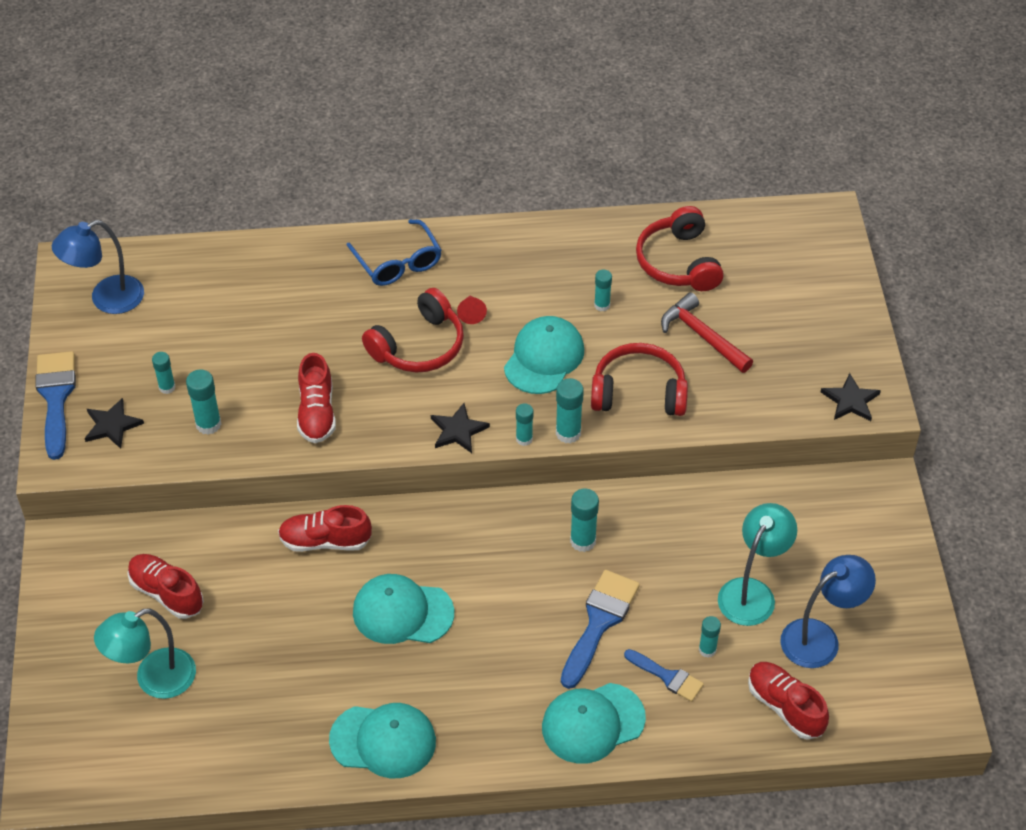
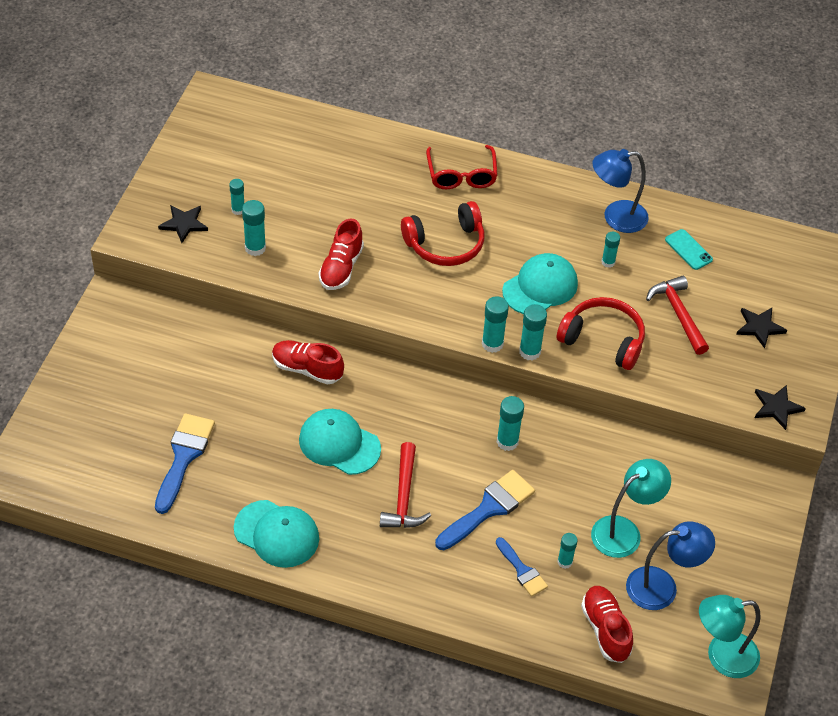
camera: 20 degrees right, 0 degrees up
blue brush [35,351,76,460] -> blue brush moved to [155,414,215,514]
blue lamp [52,220,144,314] -> blue lamp moved to [592,149,649,233]
turquoise lamp [94,608,196,699] -> turquoise lamp moved to [699,595,761,678]
red shoe [128,554,204,619] -> none
blue glasses [347,219,442,286] -> red glasses [426,145,498,189]
black star [431,403,490,453] -> black star moved to [736,308,787,349]
red cone [457,296,487,324] -> none
turquoise glue stick [516,403,533,446] -> turquoise glue stick [482,296,509,353], size x1.52
turquoise cap [542,683,646,764] -> none
red headphones [636,206,724,291] -> turquoise phone [665,229,713,270]
none -> red hammer [380,442,431,528]

